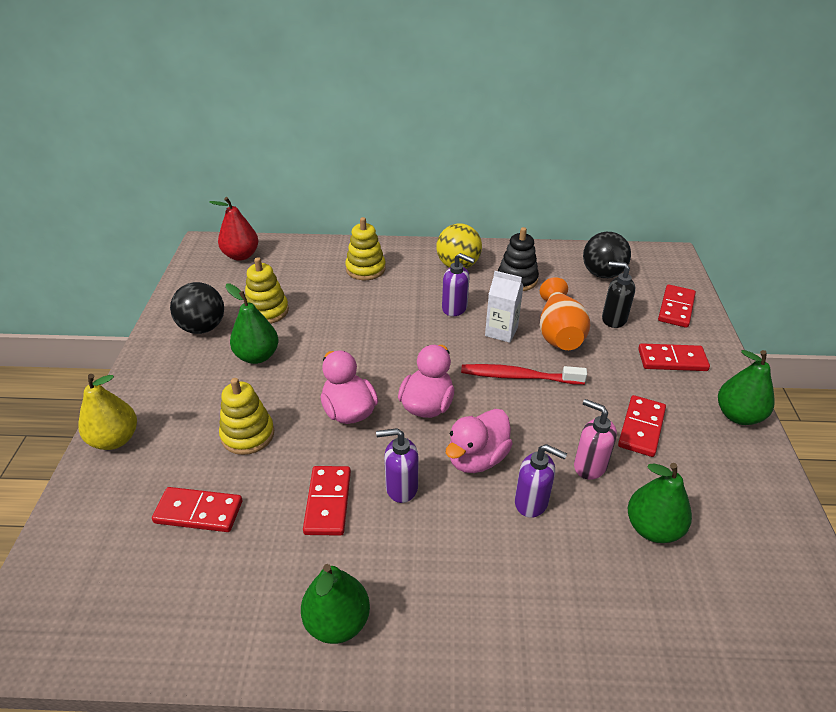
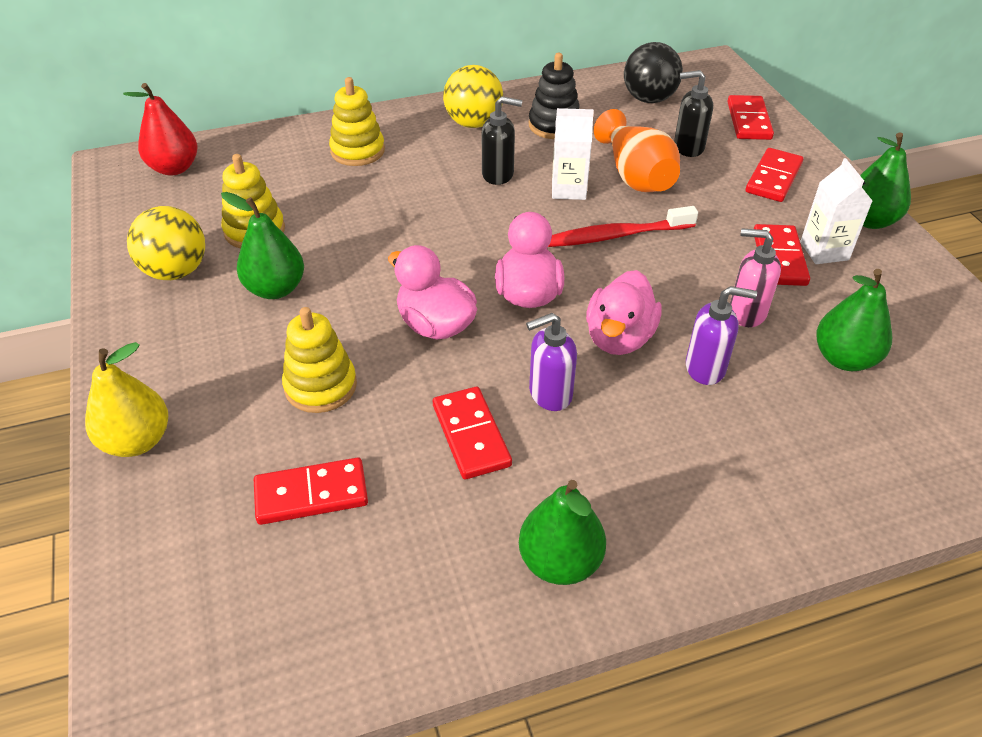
camera: 20 degrees left, 5 degrees up
black ball [170,282,224,334] -> yellow ball [127,206,205,280]
purple soap dispenser [442,253,475,316] -> black soap dispenser [482,96,523,185]
red domino [638,343,710,371] -> red domino turned 45 degrees counterclockwise [746,148,803,202]
none -> white carton [800,158,872,264]

